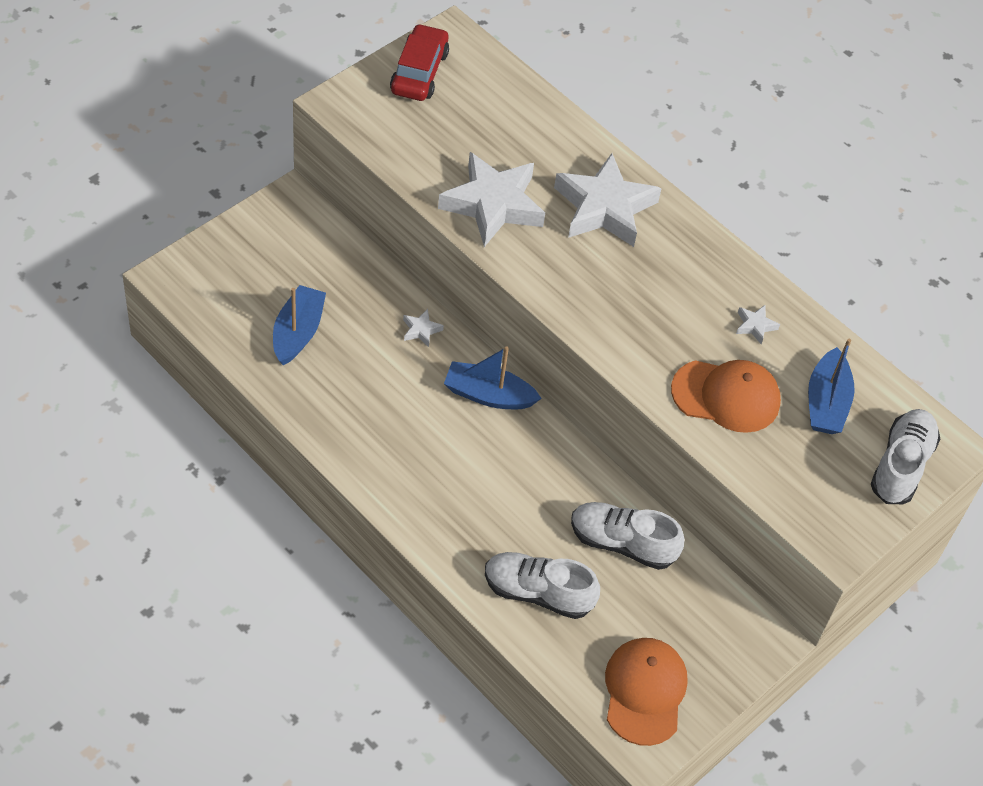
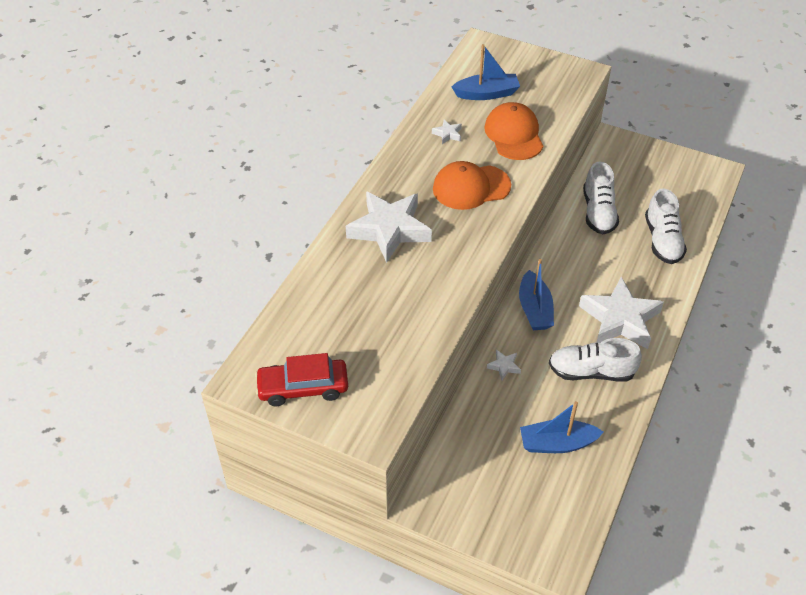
camera: 105 degrees left, 5 degrees down
white star [438,152,545,247] -> white star moved to [579,277,664,349]
orange cap [605,638,688,746] -> orange cap moved to [433,161,511,210]
white shoe [871,409,940,504] -> white shoe moved to [549,338,642,382]

